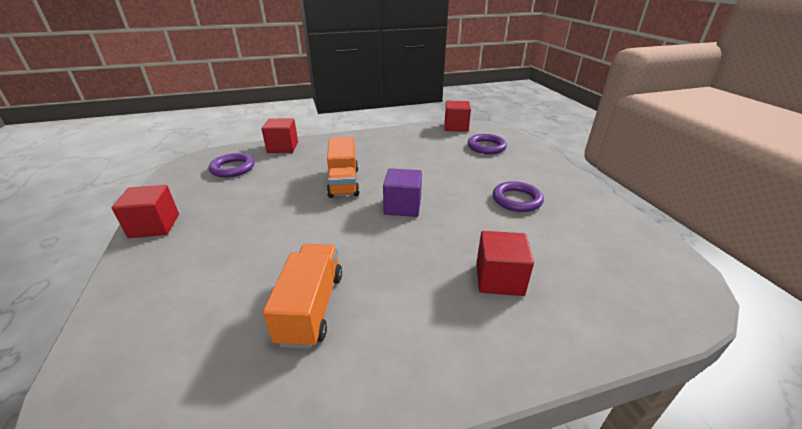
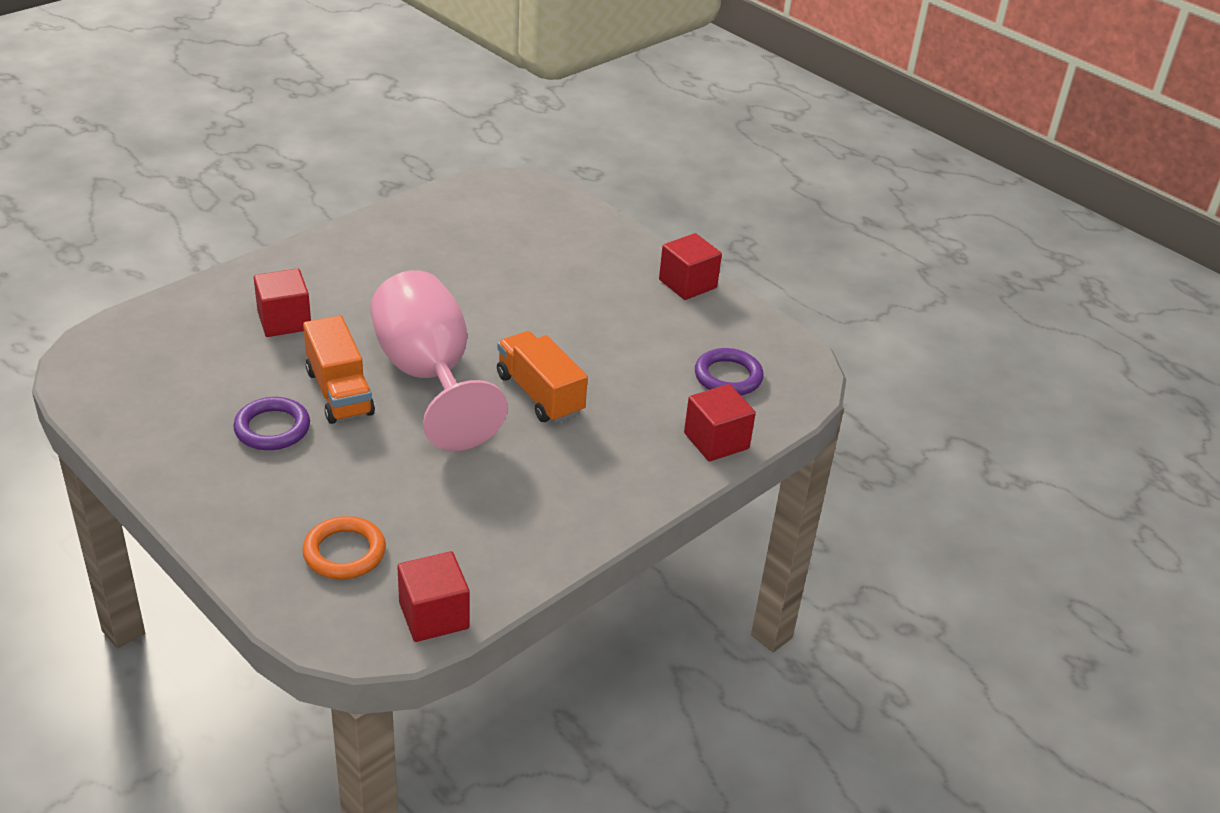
camera: 150 degrees right, 5 degrees up
orange truck [263,244,342,349] -> orange truck moved to [303,315,375,424]
purple cube [383,168,422,217] -> pink goblet [370,270,508,451]
purple ring [468,134,507,154] -> orange ring [302,516,386,579]

